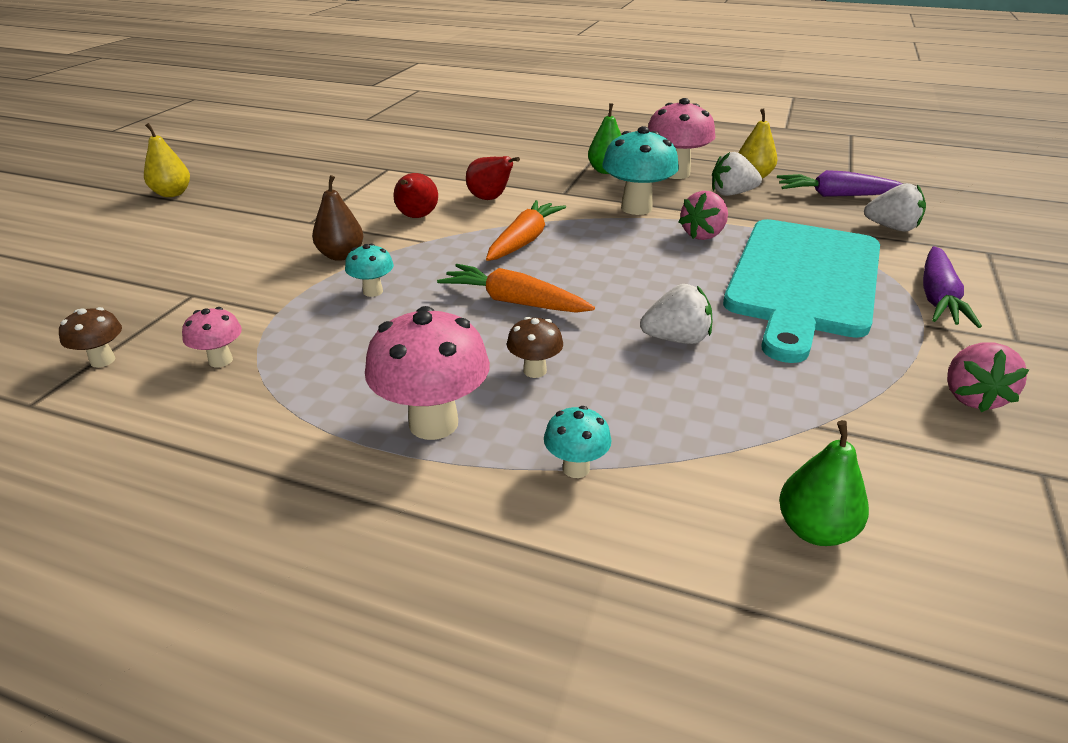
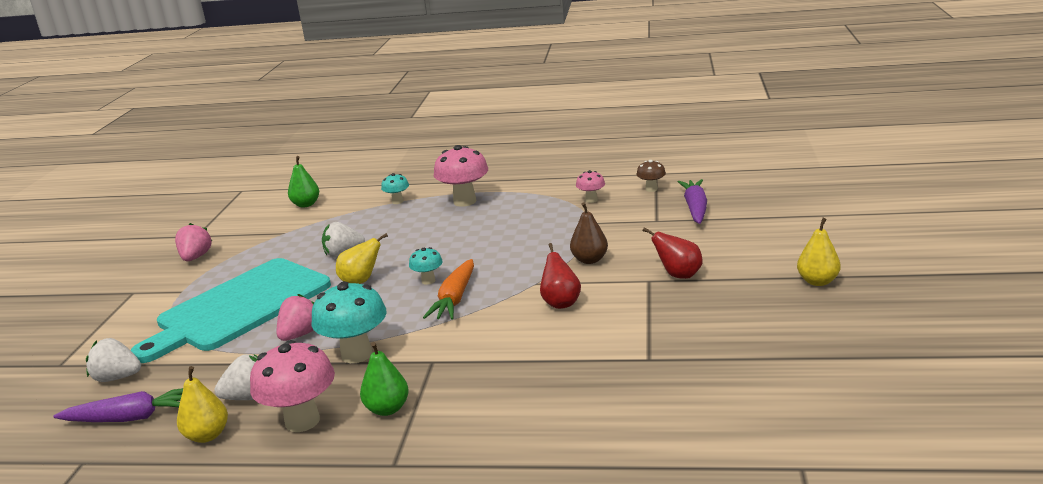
camera: 170 degrees right, 10 degrees down
turquoise mushroom [345,244,394,297] -> turquoise mushroom moved to [409,247,443,285]
orange carrot [437,264,595,313] -> none
red pear [466,156,520,200] -> red pear moved to [643,227,703,279]
brown mushroom [507,317,563,378] -> none
turquoise cutting board [723,219,880,363] -> turquoise cutting board turned 150 degrees counterclockwise [130,258,331,363]
purple carrot [923,246,982,328] -> purple carrot moved to [678,179,707,224]
none -> yellow pear [336,233,388,284]

